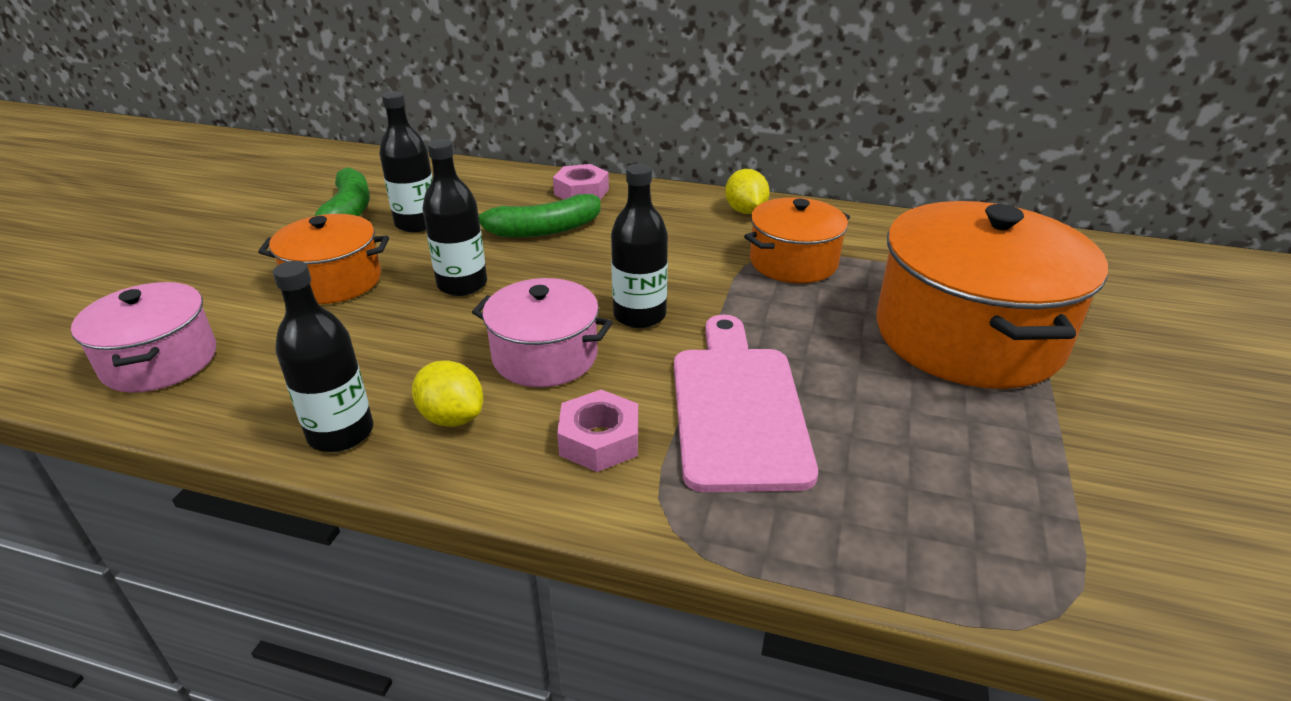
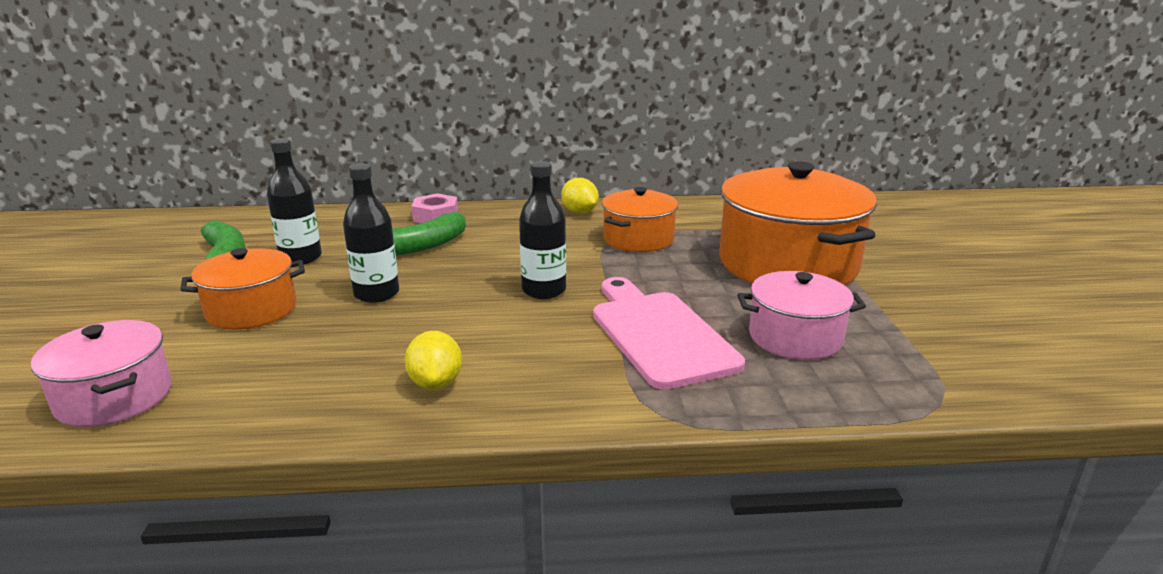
camera: 20 degrees left, 10 degrees down
black bottle [273,261,373,452] -> none
yellow lemon [412,360,483,427] -> yellow lemon turned 60 degrees clockwise [405,331,462,390]
pink pot [472,278,613,387] -> pink pot moved to [737,271,866,360]
pink nut [557,390,638,472] -> none

